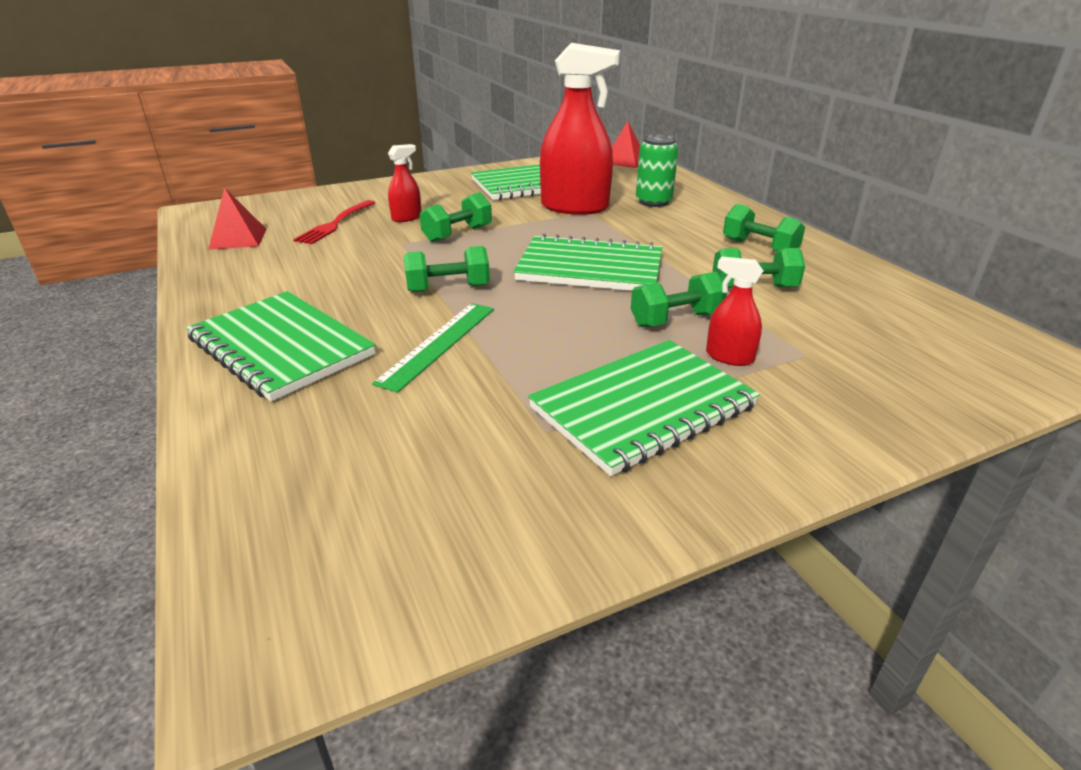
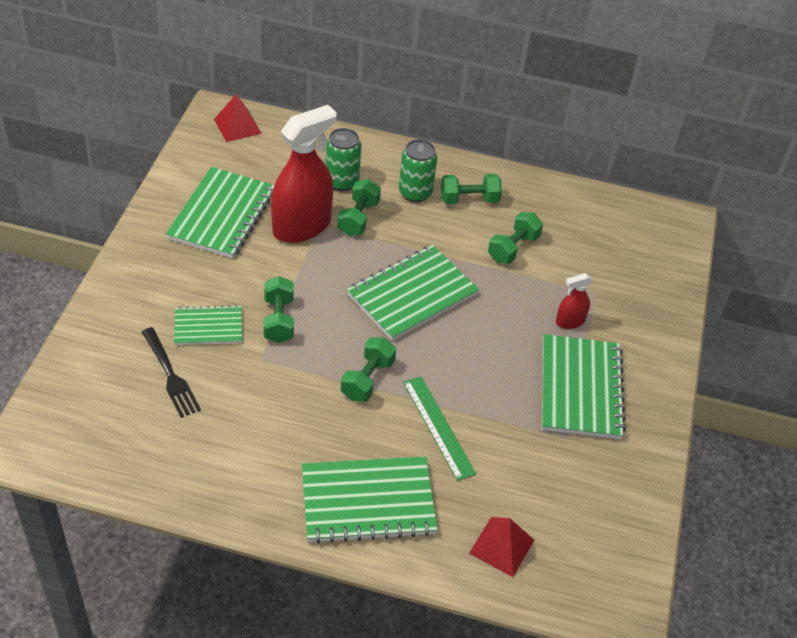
camera: 55 degrees left, 15 degrees up
red pyramid [208,187,266,250] -> red pyramid moved to [469,517,534,577]
red fork [293,200,375,244] -> black fork [142,327,201,418]
red spray bottle [388,144,421,222] -> green notebook [174,305,242,345]
green dumbbell [631,272,727,327] -> green dumbbell moved to [337,179,381,236]
none -> green can [399,139,437,202]

